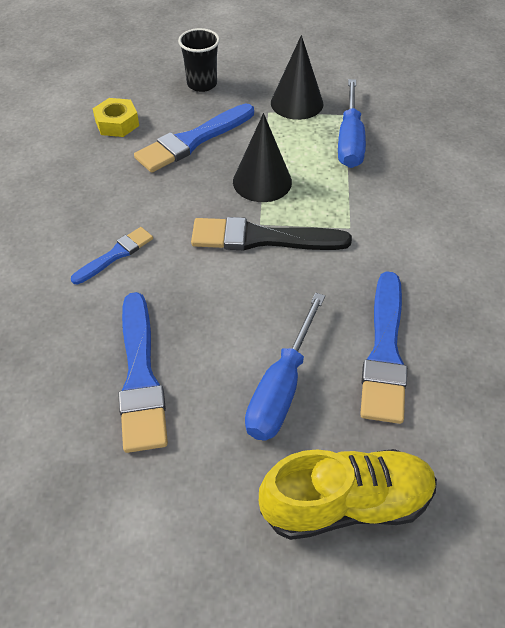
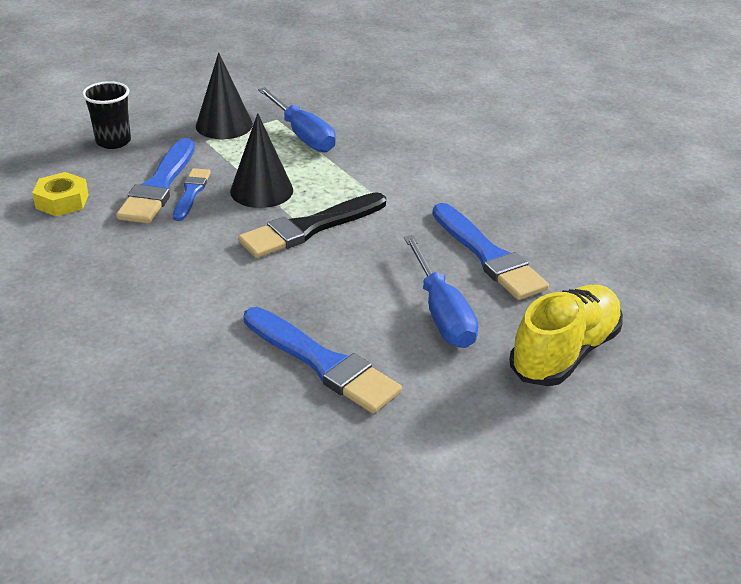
camera: 40 degrees left, 15 degrees down
blue brush [71,227,153,284] -> blue brush moved to [173,168,211,221]

